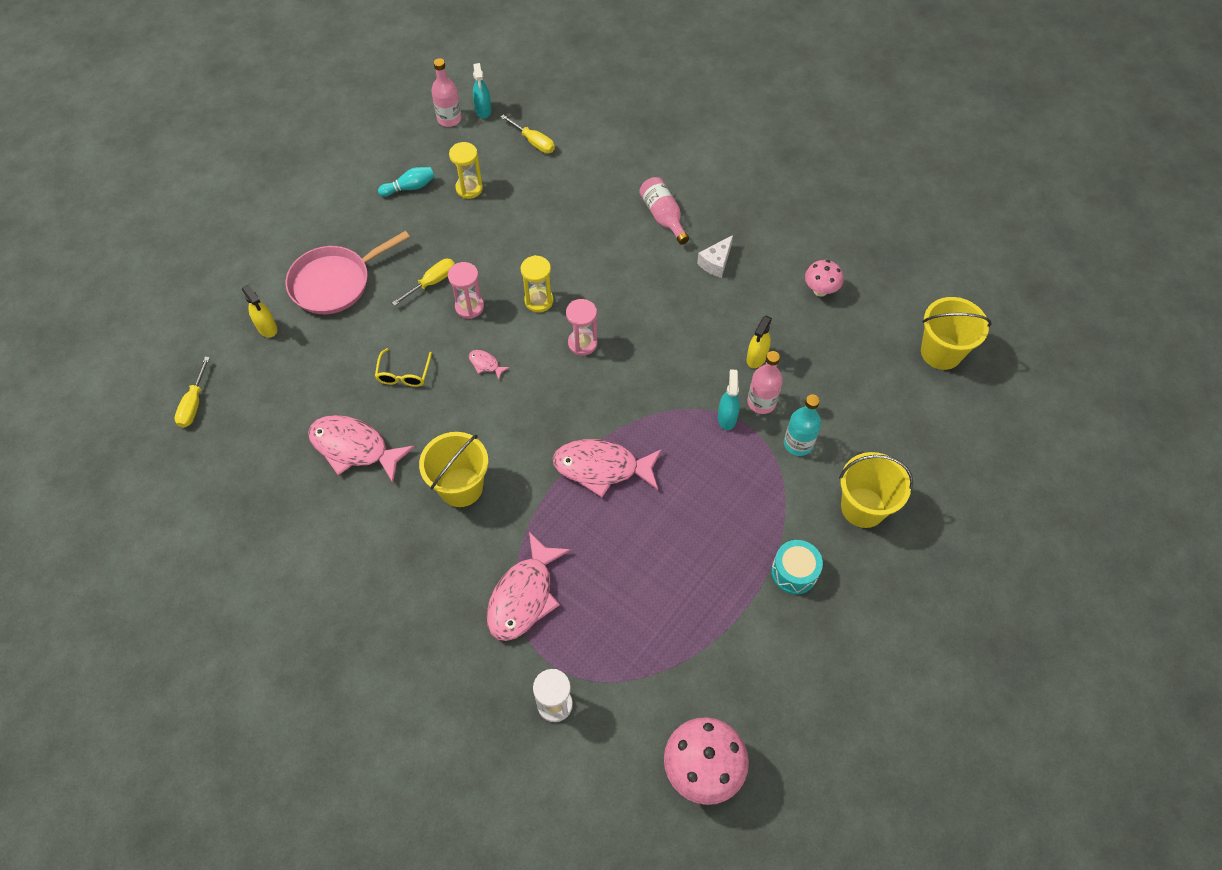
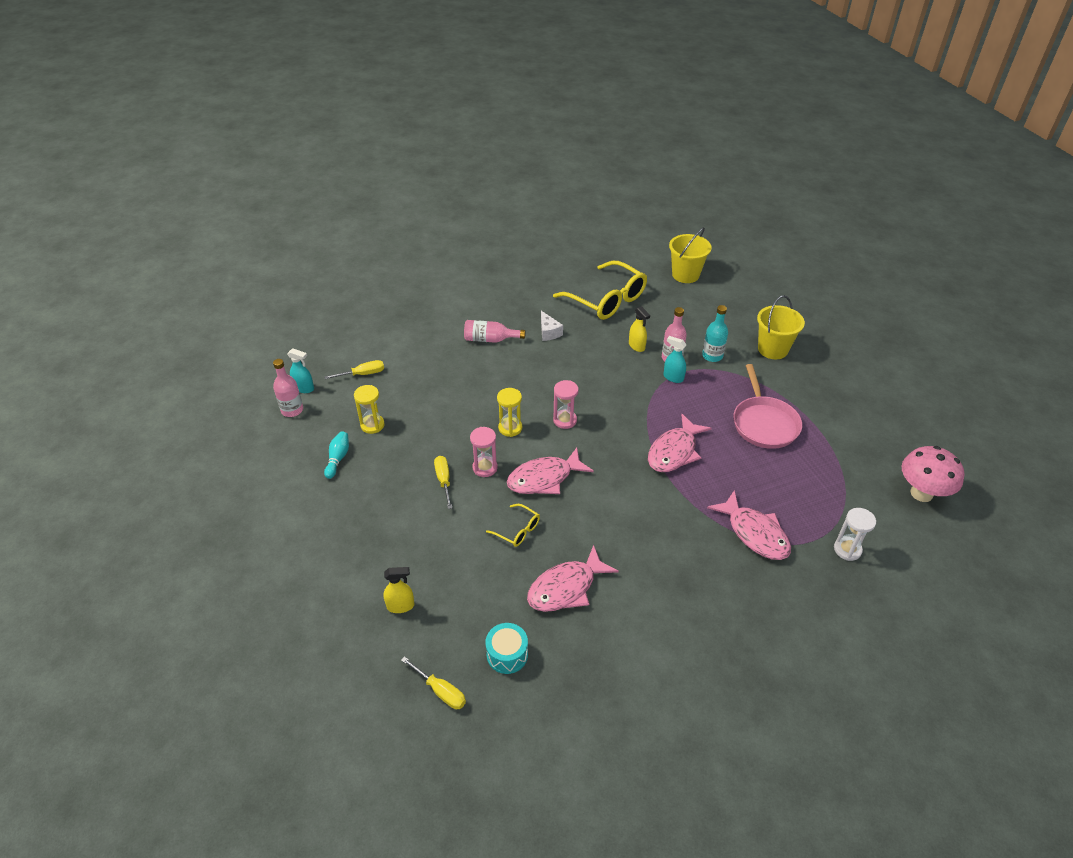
camera: 60 degrees left, 15 degrees down
pink pan [286,231,410,314] -> pink pan moved to [733,364,802,449]
yellow bucket [419,432,488,507] -> none
pink fish [469,350,510,379] -> pink fish [507,448,594,494], size x2.35
turquoise drum [771,540,823,594] -> turquoise drum moved to [485,623,528,674]
pink mushroom [805,260,844,297] -> yellow glasses [553,261,647,320]

